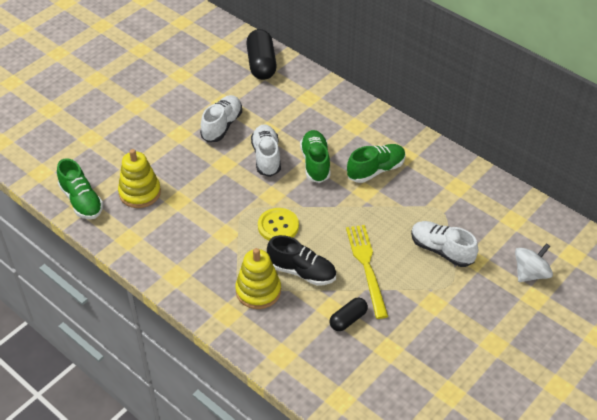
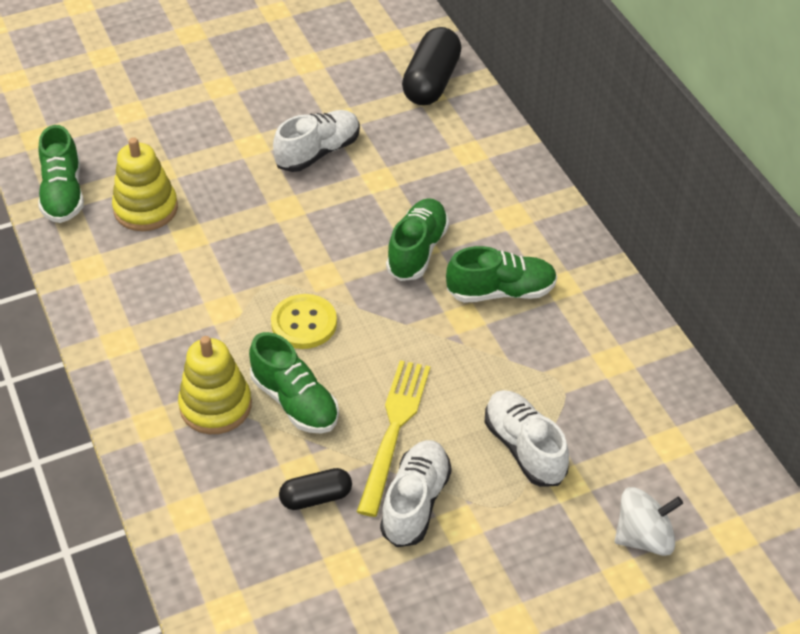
camera: 25 degrees right, 0 degrees up
white shoe [251,124,281,177] -> white shoe moved to [380,440,452,547]
black shoe [267,235,336,286] -> green shoe [249,332,339,434]

